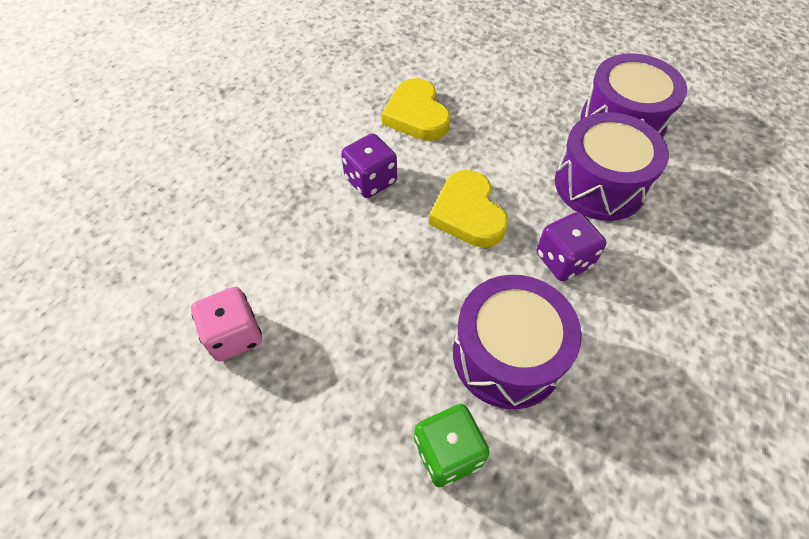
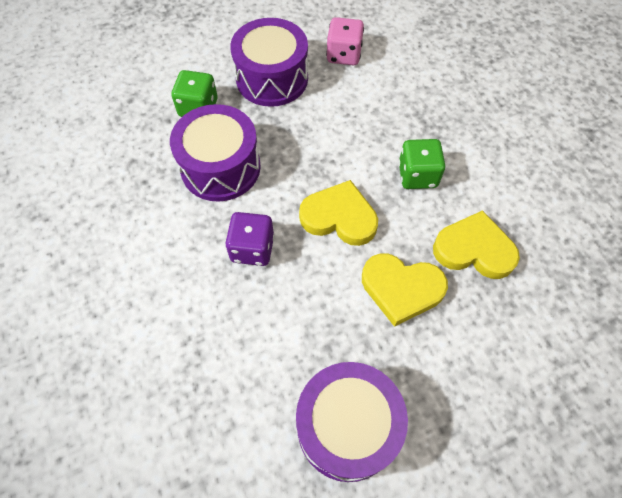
camera: 125 degrees right, 5 degrees up
purple dice [341,133,397,198] -> green dice [399,139,445,189]
purple drum [555,112,669,221] -> purple drum moved to [230,18,308,107]
none -> yellow heart [362,253,448,327]

